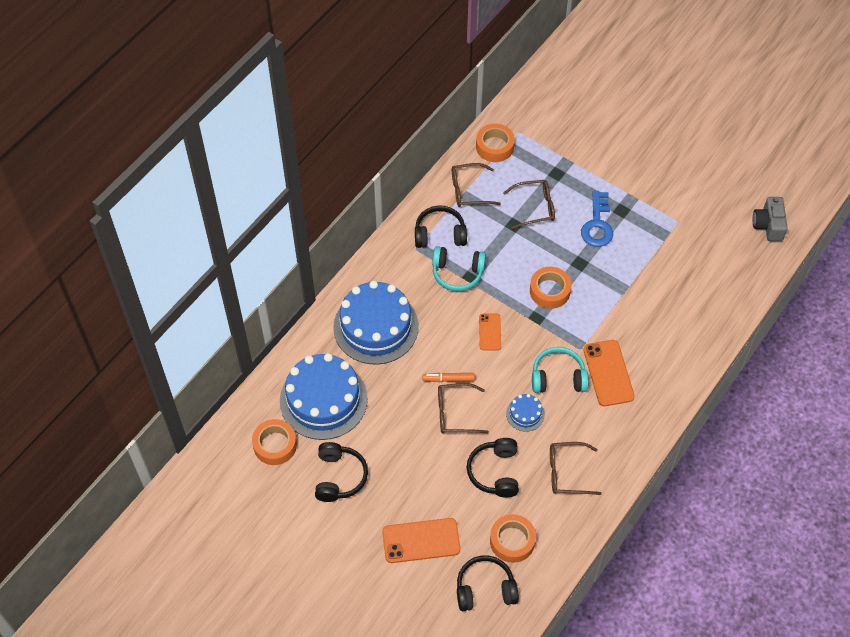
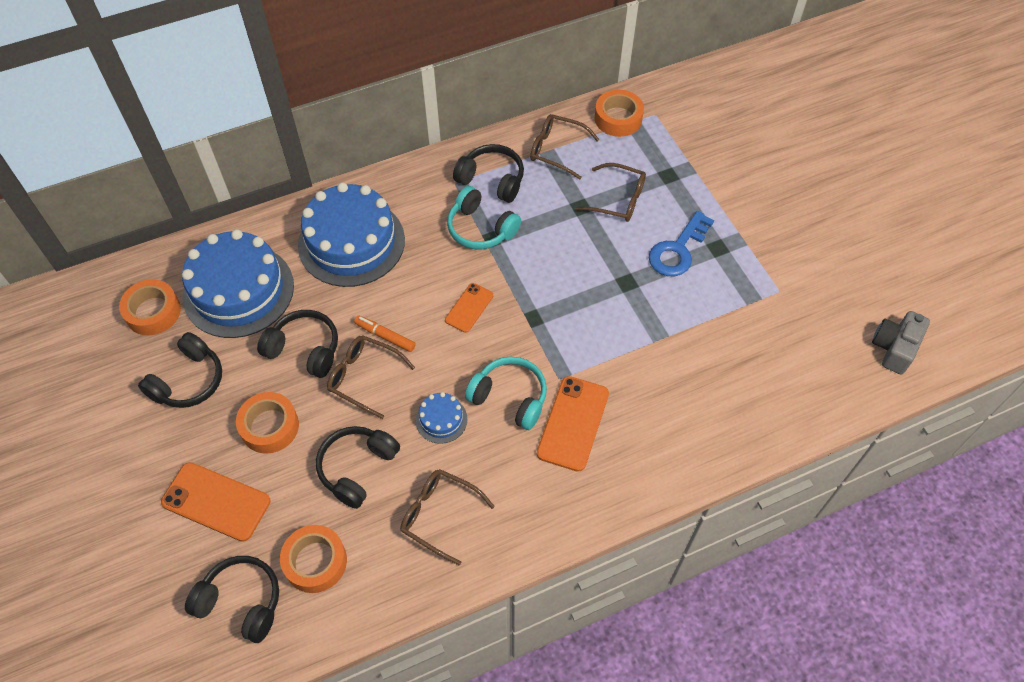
camera: 30 degrees right, 0 degrees up
orange tape [530,267,572,309] -> orange tape moved to [236,392,299,454]
none -> black headphones [257,310,338,378]

